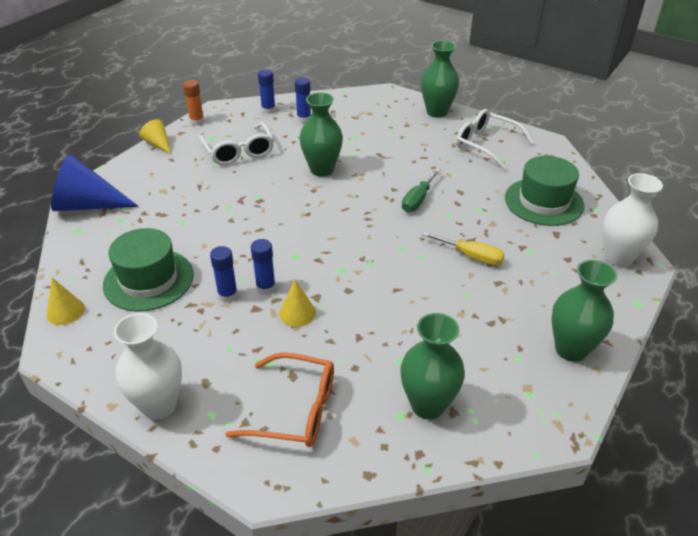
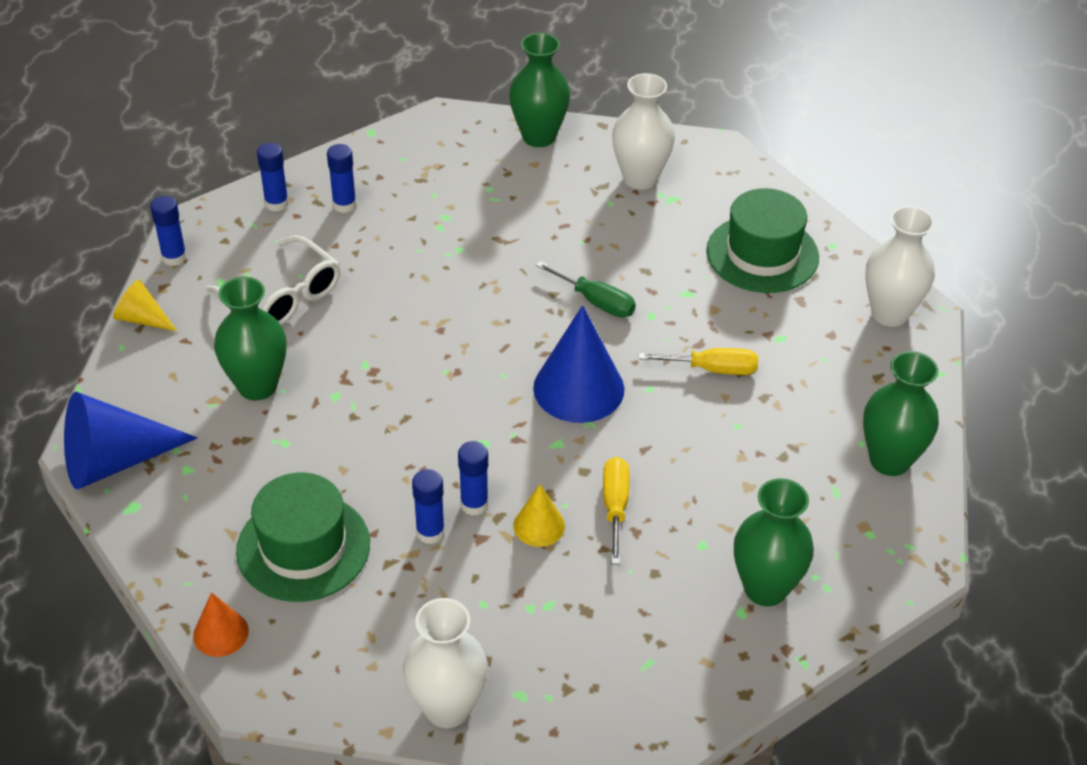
camera: 25 degrees left, 5 degrees up
yellow cone [46,278,85,325] -> orange cone [193,592,249,657]
orange glue stick [183,80,204,125] -> blue glue stick [150,196,187,266]
orange glasses [226,353,334,447] -> none
green vase [299,92,343,177] -> green vase moved to [214,277,287,400]
green screwdriver [402,168,441,212] -> green screwdriver turned 60 degrees counterclockwise [536,261,636,317]
white glasses [456,109,534,170] -> white vase [612,73,675,190]
none -> blue cone [533,305,624,423]
none -> yellow screwdriver [603,457,630,565]

